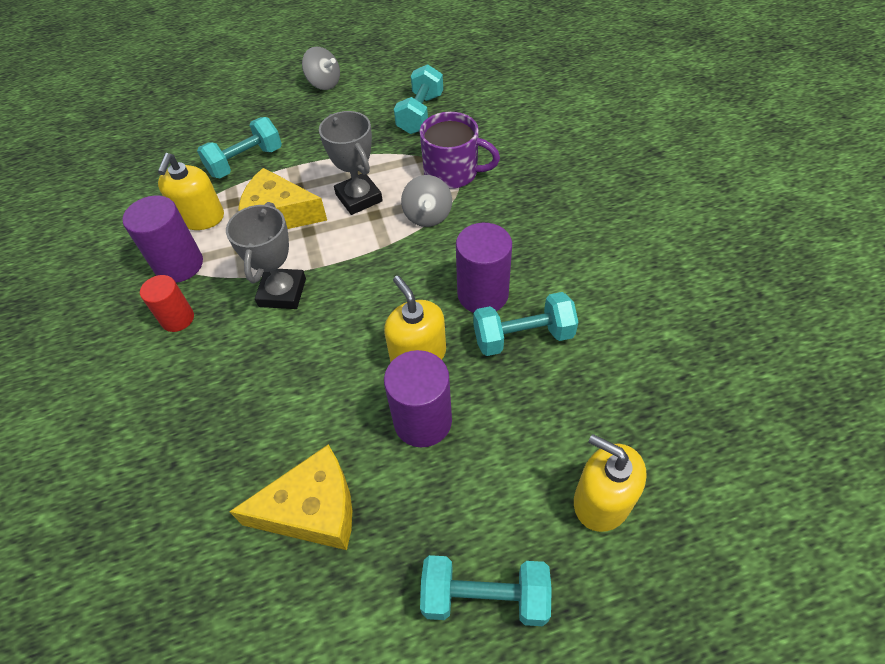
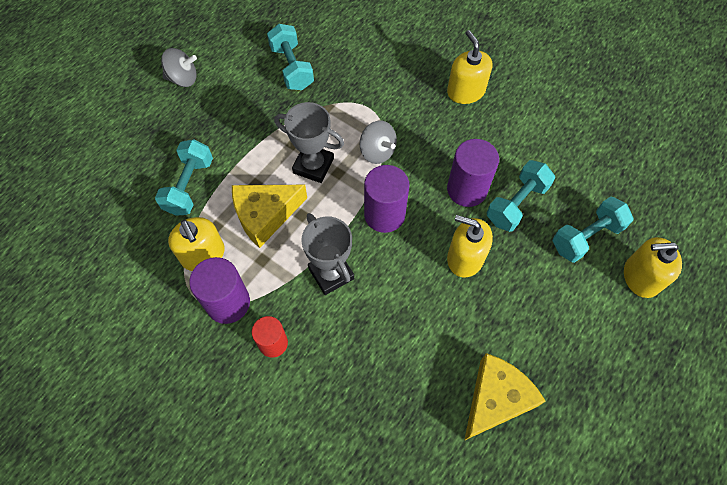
camera: 40 degrees left, 10 degrees up
purple cylinder [384,350,452,447] -> purple cylinder moved to [364,165,410,233]
purple mug [420,112,500,189] -> none
turquoise dumbbell [420,555,552,626] -> turquoise dumbbell moved to [553,197,633,263]
none -> yellow soap dispenser [447,30,492,104]

